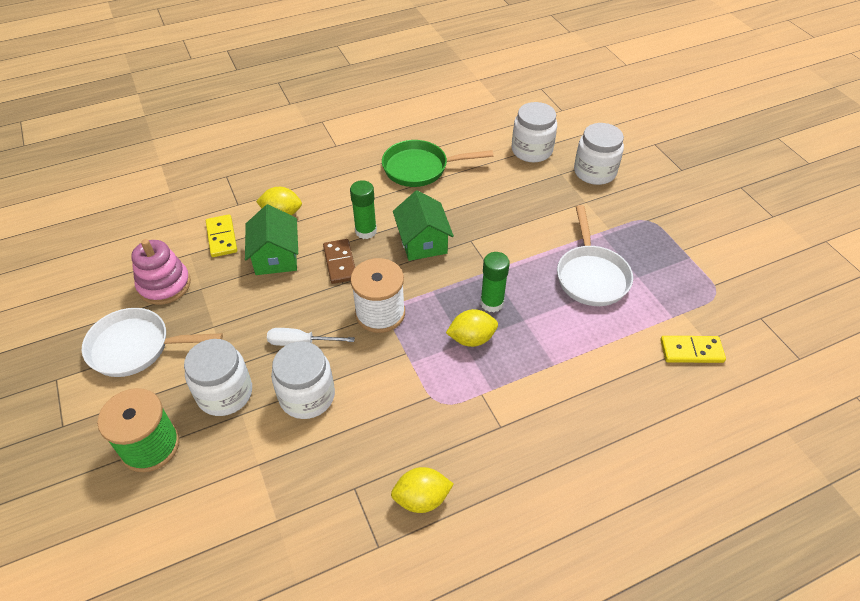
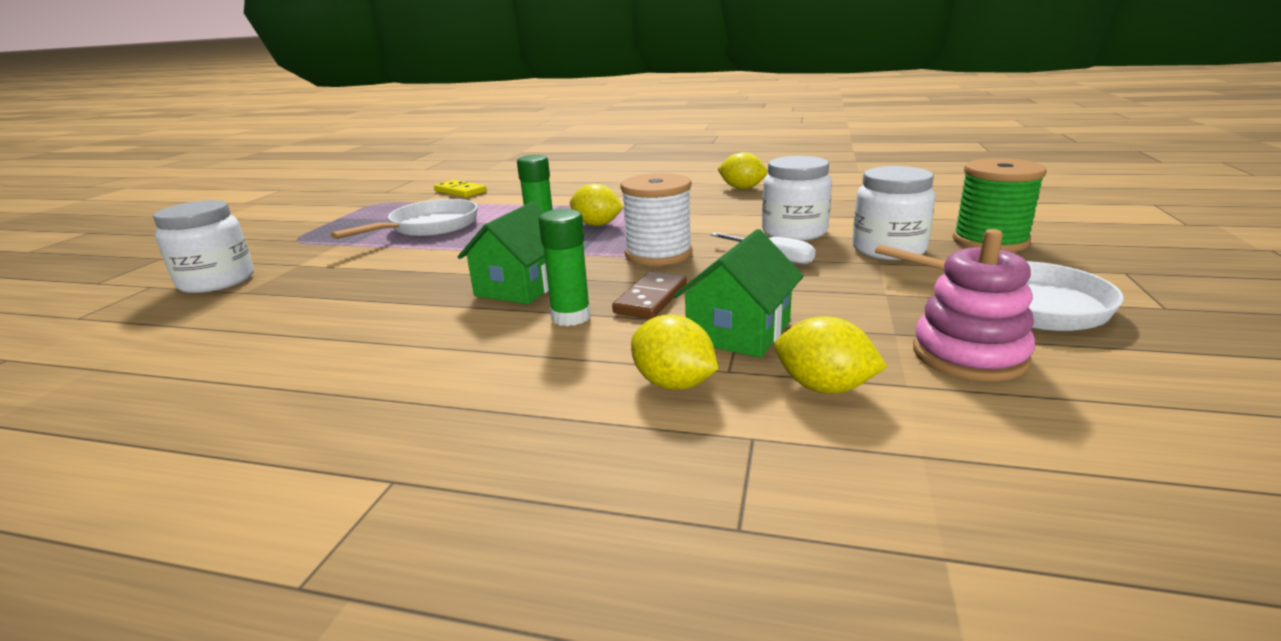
camera: 140 degrees left, 25 degrees down
yellow domino [206,214,237,257] -> yellow lemon [774,316,888,394]
green pan [382,140,493,187] -> none
white jar [512,102,557,162] -> none

